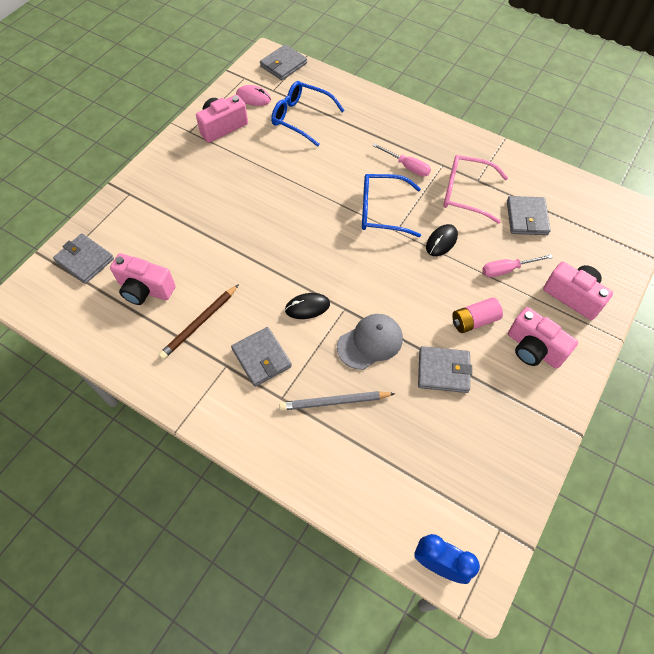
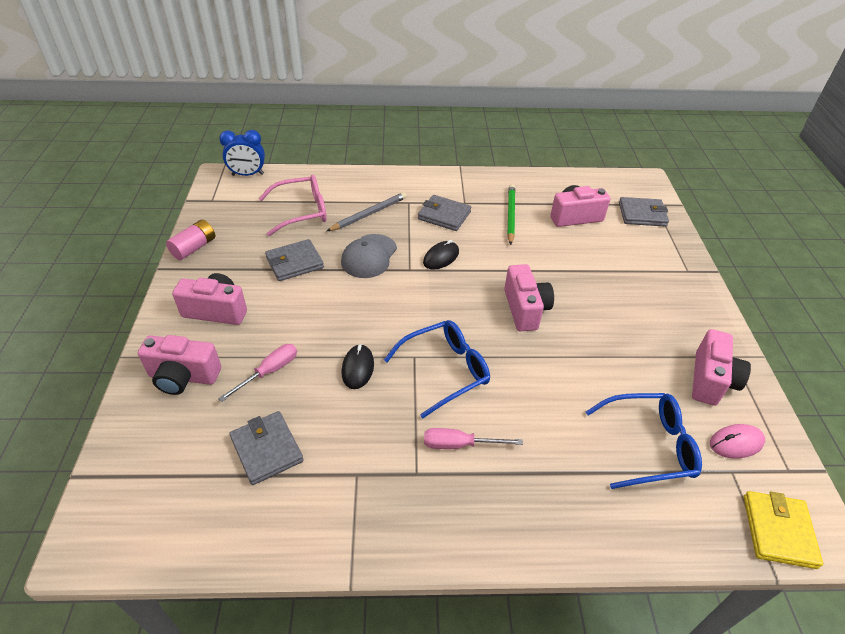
camera: 145 degrees right, 15 degrees down
brown pencil [158,284,239,360] -> green pencil [507,184,515,245]
grey wallet [260,44,307,80] -> yellow wallet [744,491,823,569]
pink glasses [443,155,508,224] -> pink glasses moved to [259,175,327,236]
pink battery [452,297,503,333] -> pink battery moved to [166,220,215,260]
none -> pink camera [504,264,554,331]

